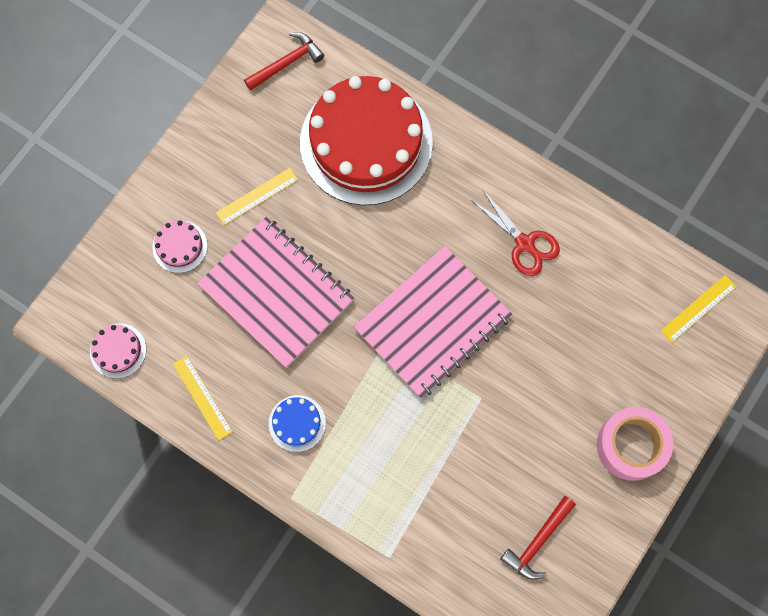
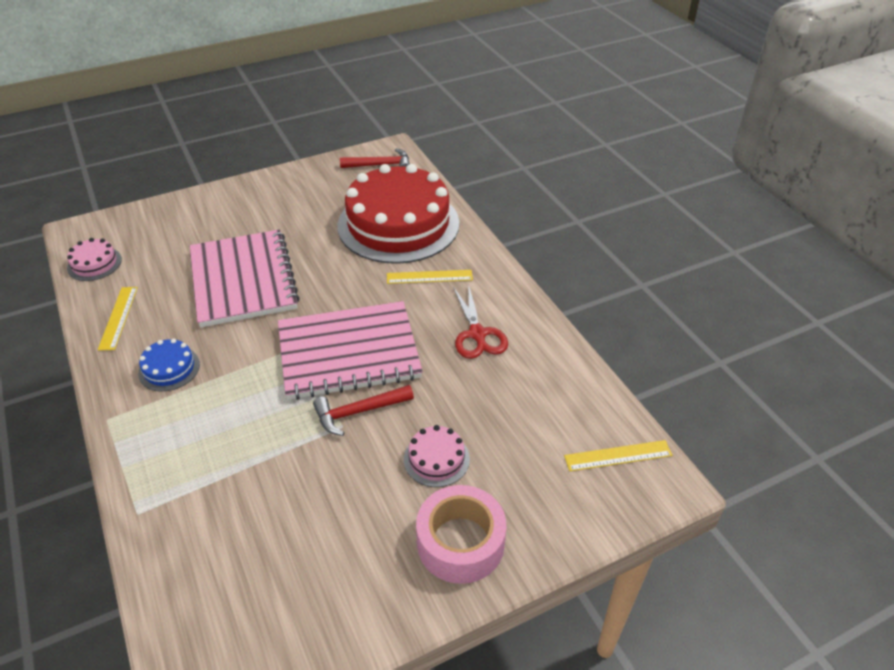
camera: 30 degrees right, 30 degrees down
pink cake [152,220,208,273] -> pink cake moved to [404,425,470,487]
yellow ruler [216,168,298,225] -> yellow ruler moved to [387,270,473,284]
red hammer [500,496,576,580] -> red hammer moved to [313,385,414,436]

